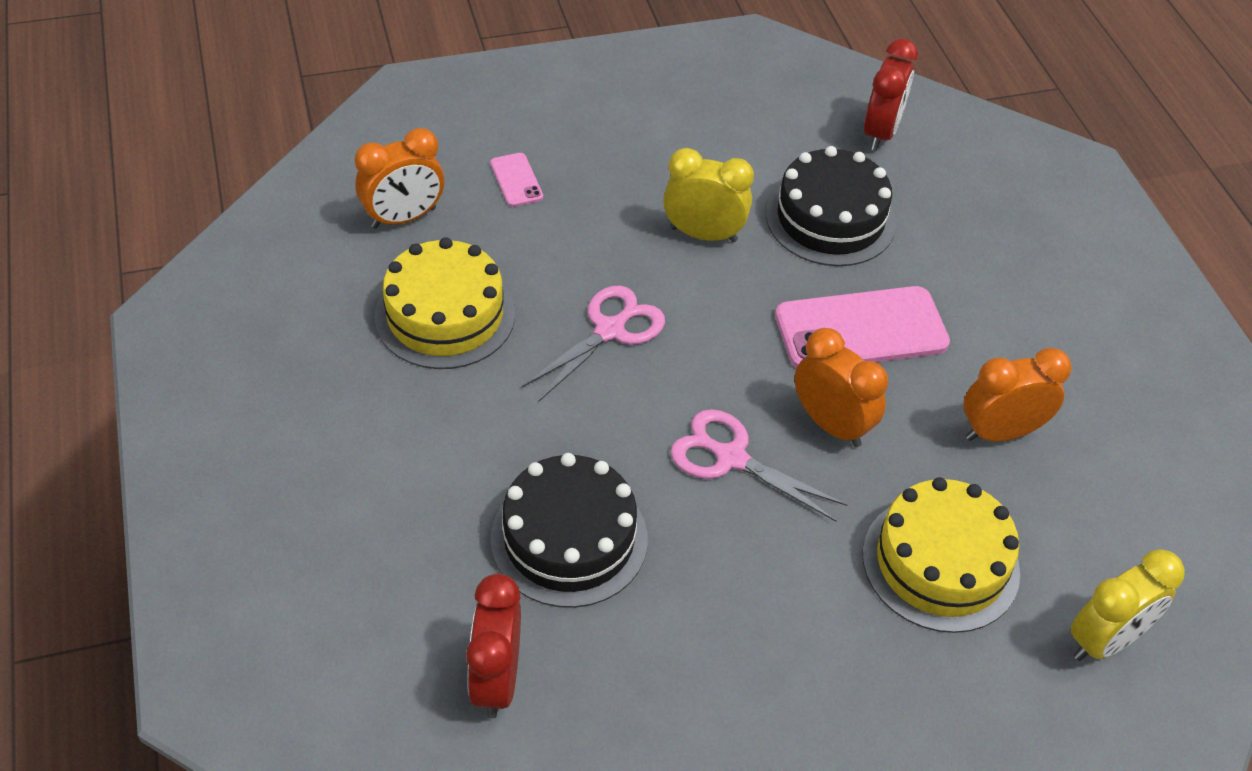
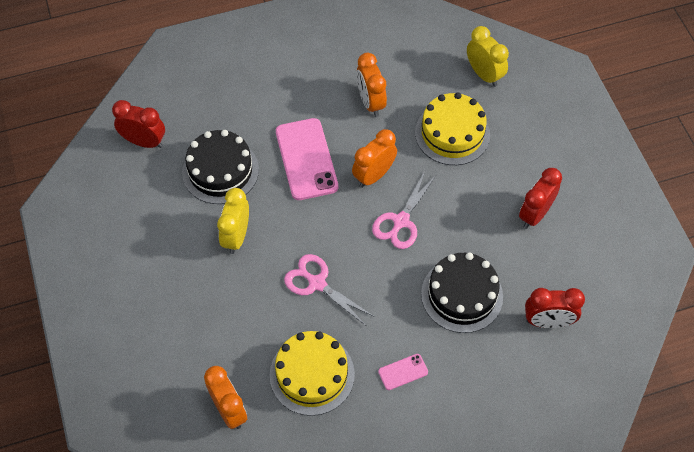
camera: 90 degrees left, 10 degrees up
pink phone [490,153,543,207] -> pink phone moved to [378,354,428,390]
none -> red clock [519,168,562,229]

